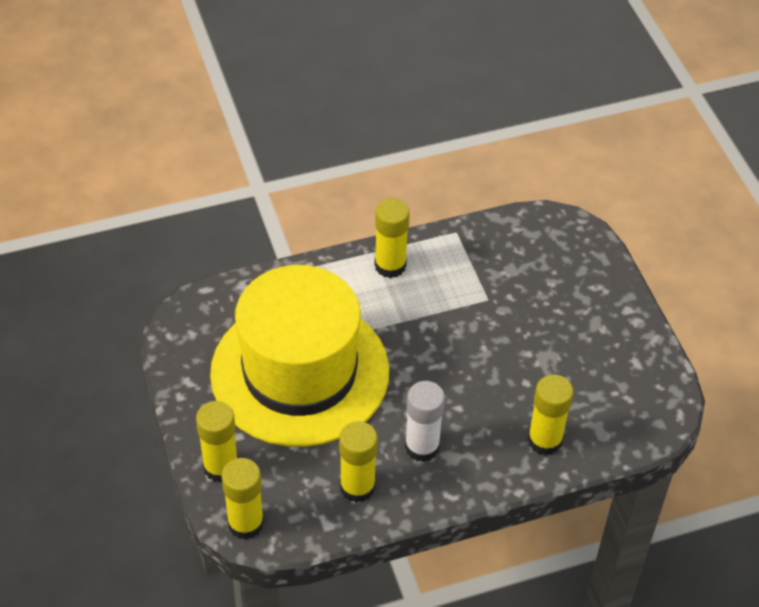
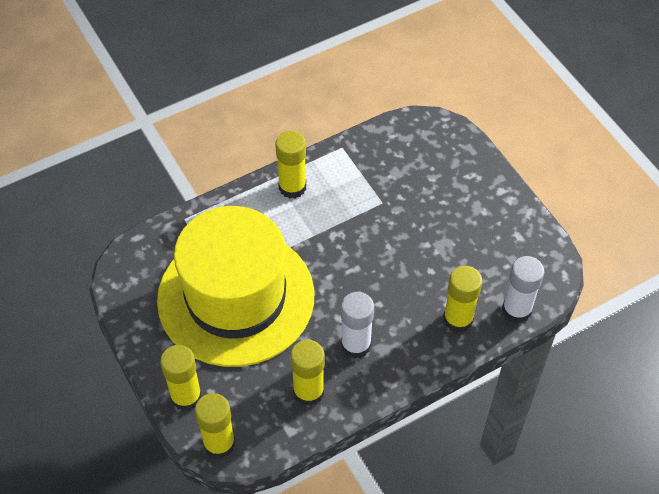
camera: 10 degrees left, 5 degrees up
none -> white glue stick [502,256,544,323]

